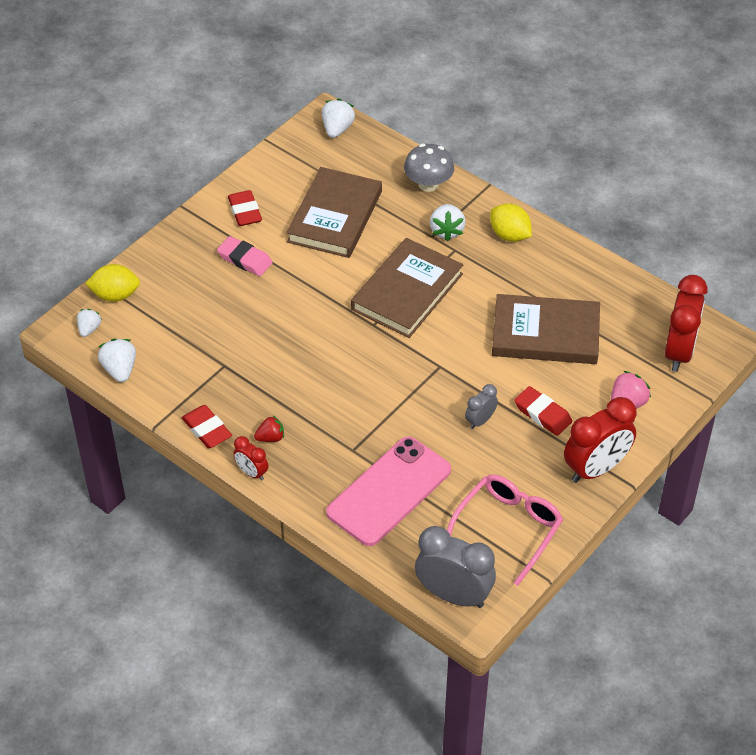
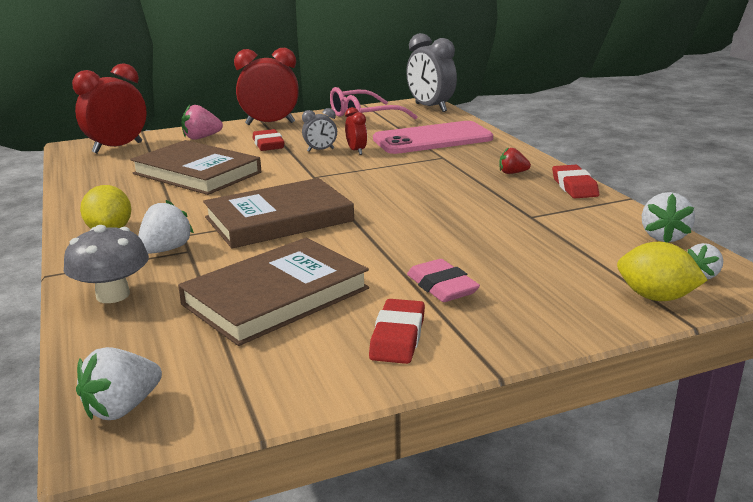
camera: 150 degrees left, 25 degrees down
red clock [233,436,268,481] -> red clock moved to [345,107,367,155]

